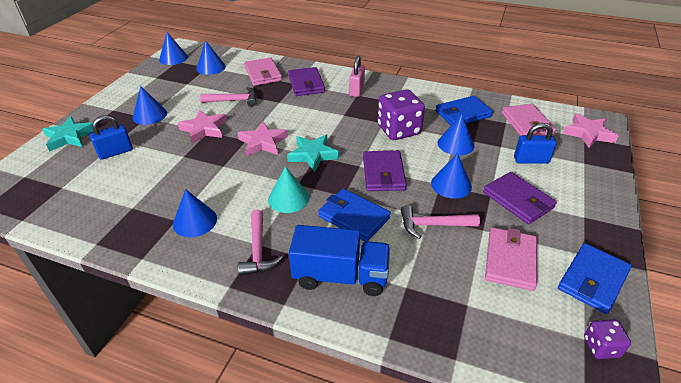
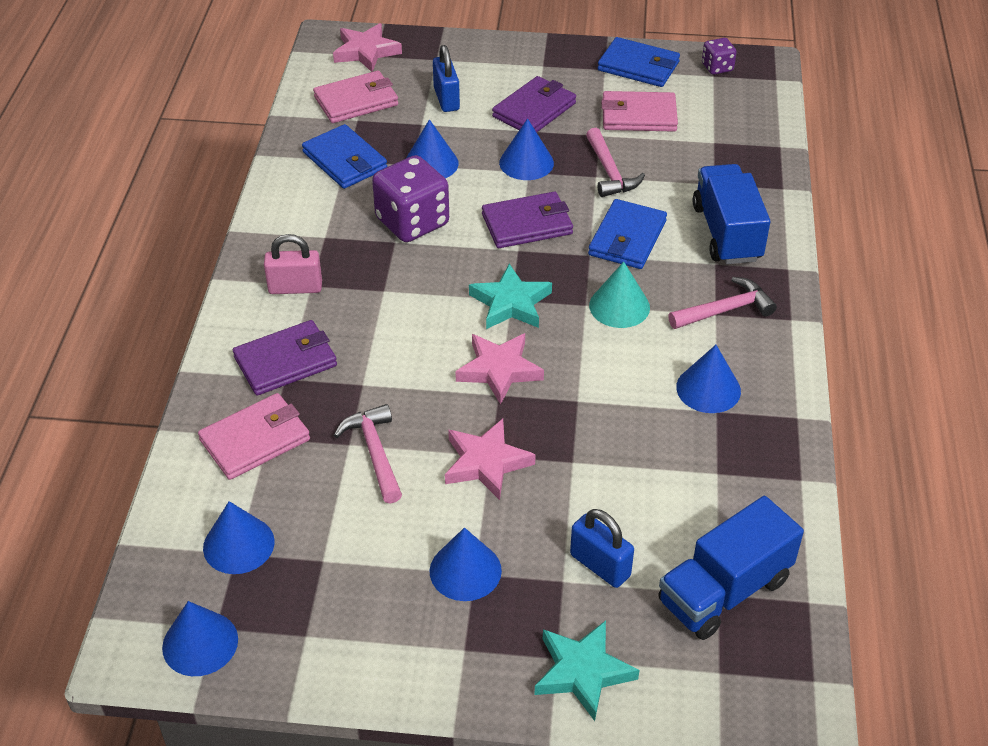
camera: 105 degrees left, 5 degrees up
none -> blue truck [658,496,804,640]

